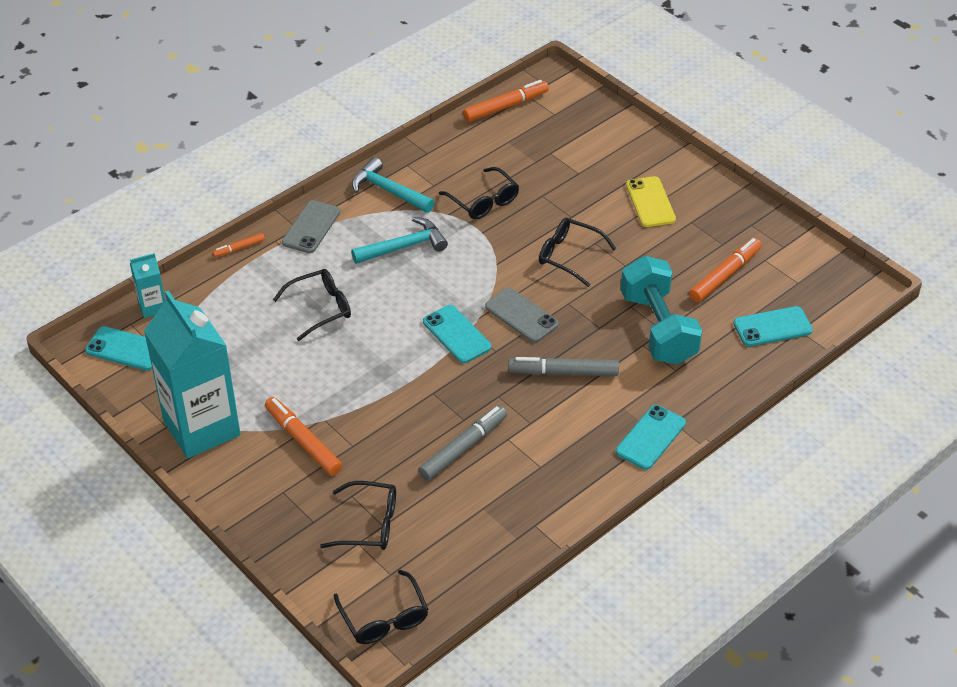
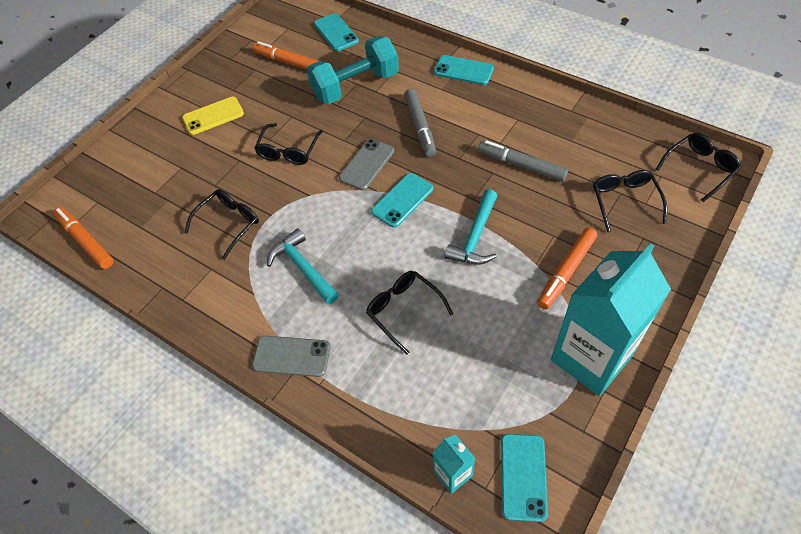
camera: 100 degrees left, 10 degrees up
orange marker [212,233,265,257] -> none
turquoise hammer [352,157,435,213] -> turquoise hammer moved to [445,189,497,265]

